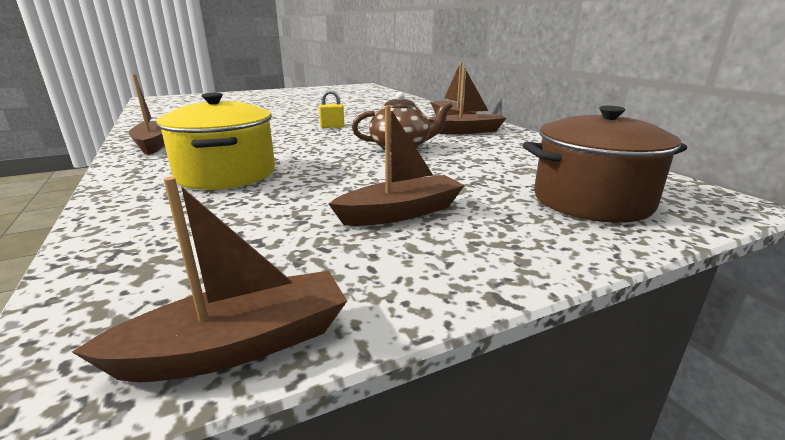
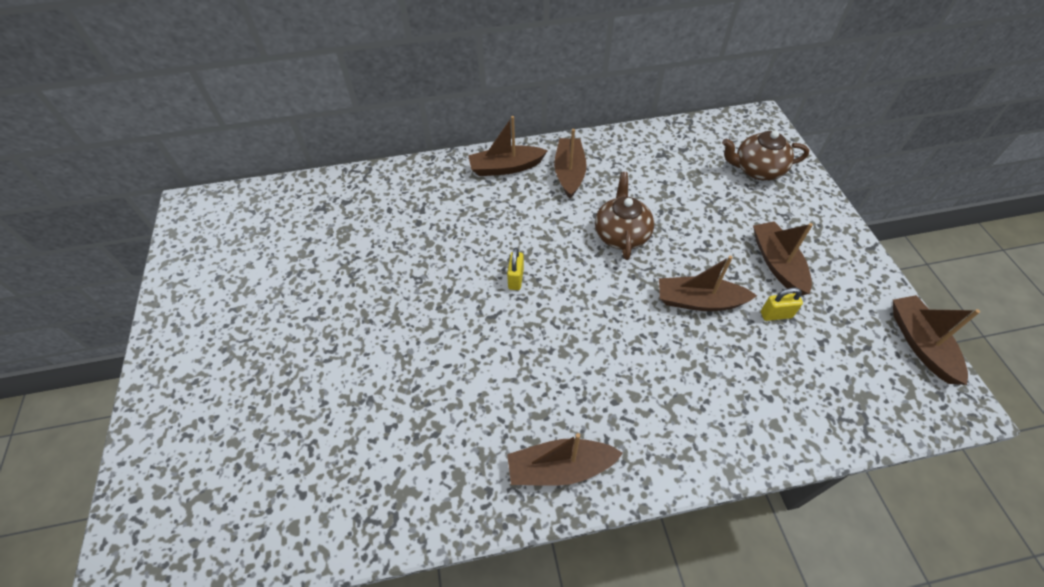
camera: 75 degrees left, 30 degrees up
yellow pot [156,93,275,190] -> none
brown pot [523,106,687,223] -> brown teapot [722,130,809,180]
none -> brown boat [659,256,757,311]
none -> yellow padlock [761,288,803,321]

